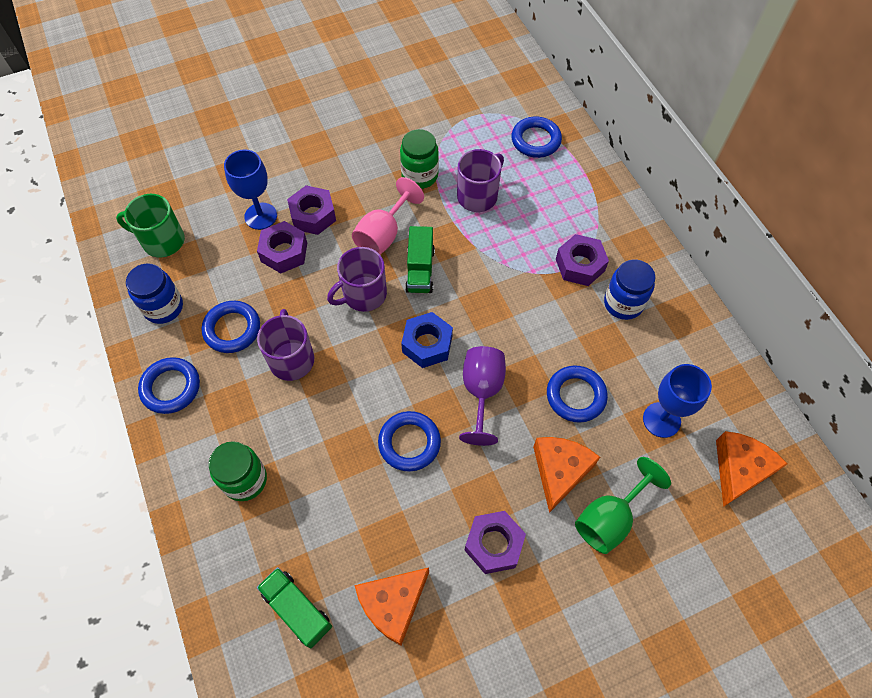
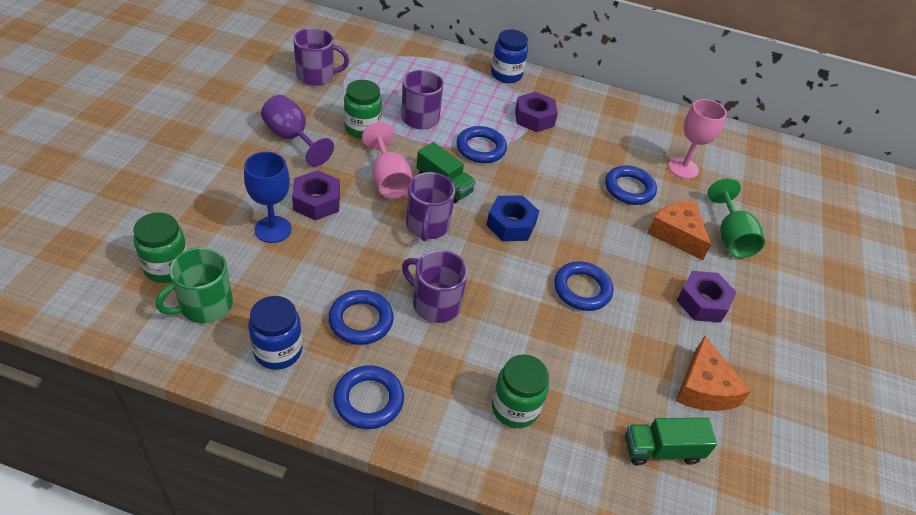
camera: 55 degrees left, 15 degrees down
purple nut [257,221,307,273] -> none
purple goblet [459,346,506,446] -> purple goblet moved to [261,95,334,167]
blue ring [511,117,562,158] -> blue ring moved to [456,126,507,163]
blue jar [604,259,655,320] -> blue jar moved to [491,29,528,83]
blue goblet [643,364,712,438] -> pink goblet [668,99,727,179]
orange cheese [716,431,787,507] -> none
none -> green jar [133,212,188,283]
none -> purple mug [293,28,349,86]

